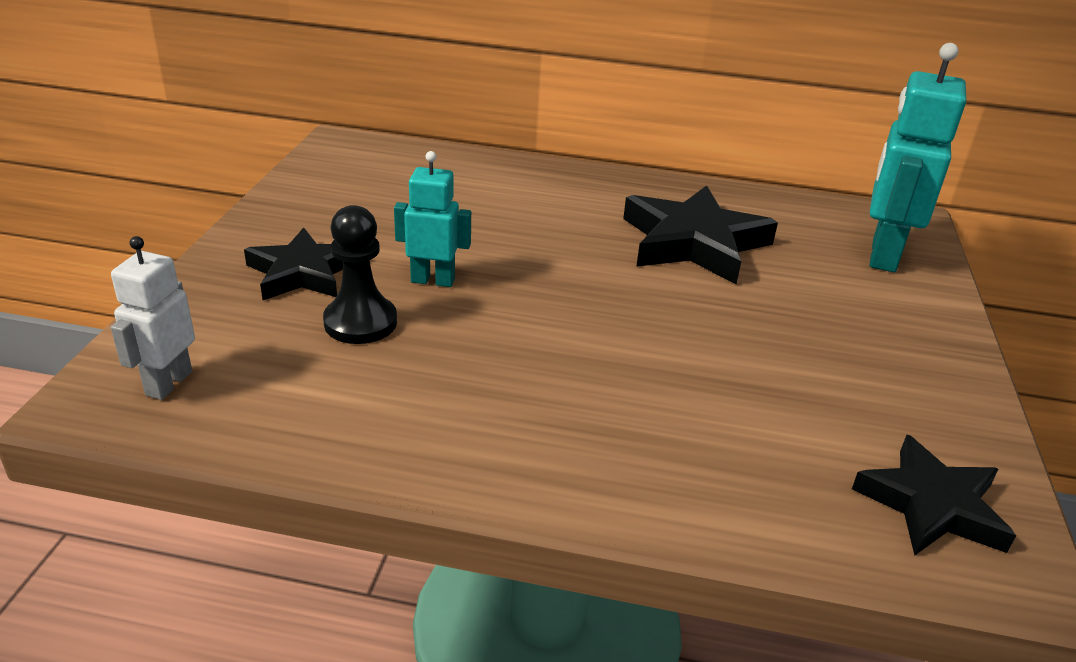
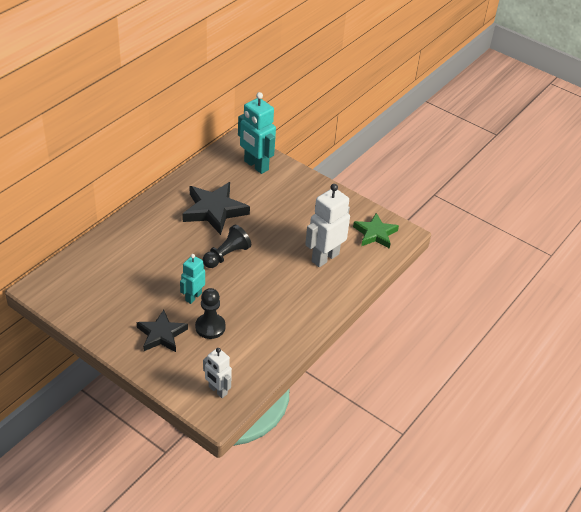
camera: 65 degrees left, 10 degrees up
black star [852,435,1016,556] -> green star [353,213,399,249]
none -> black pawn [203,225,251,268]
none -> white robot [305,184,350,267]

